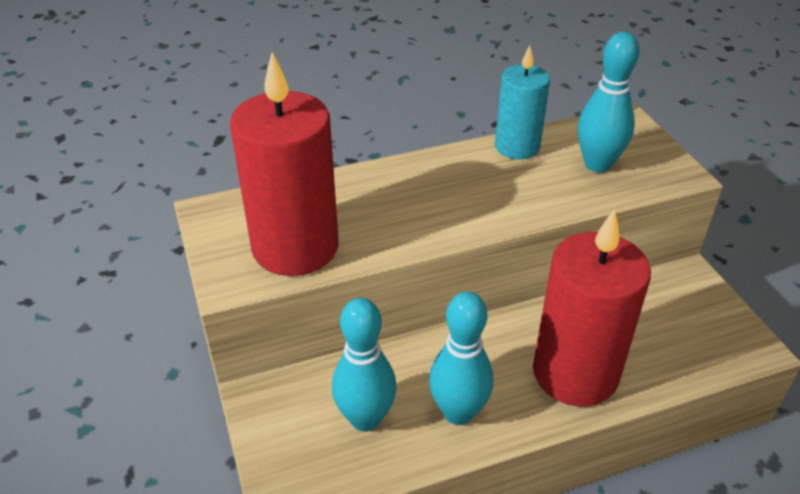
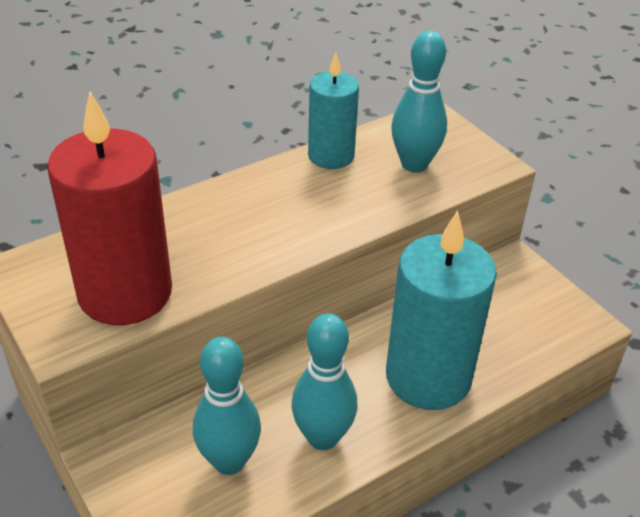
camera: 15 degrees left, 0 degrees up
red candle [533,209,651,406] -> turquoise candle [386,210,497,410]

